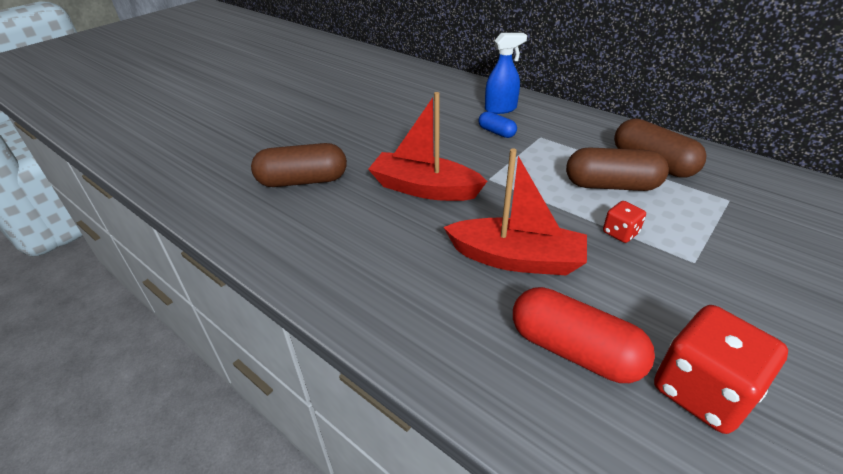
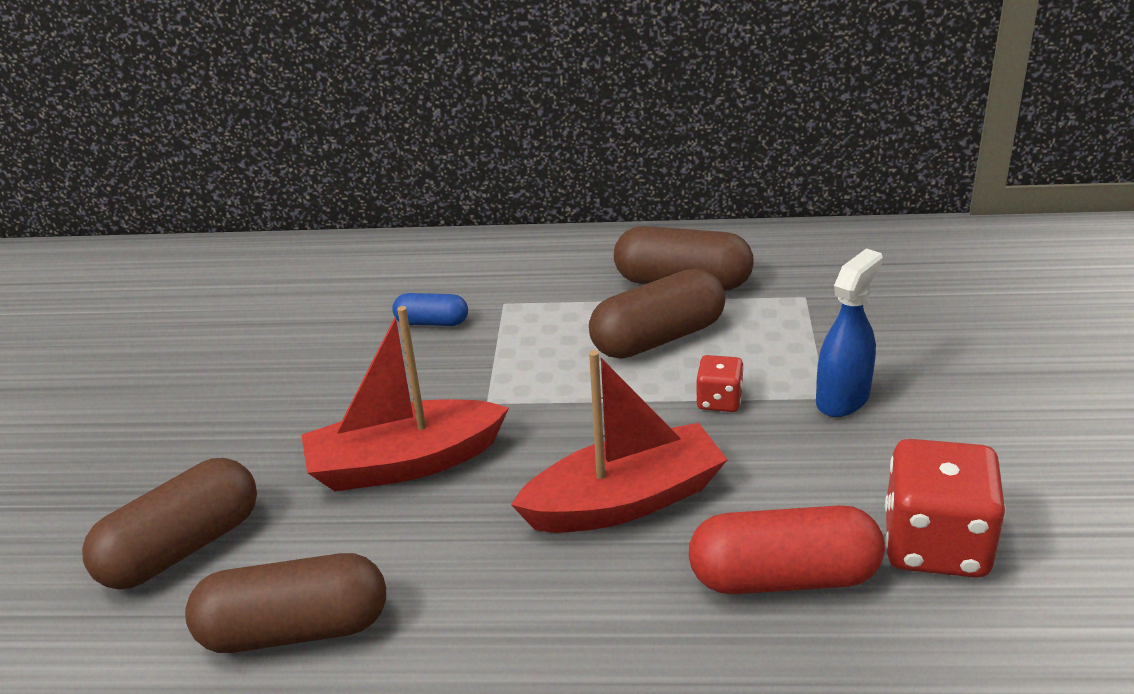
camera: 35 degrees left, 5 degrees down
blue spray bottle [485,33,527,114] -> blue spray bottle moved to [816,248,883,417]
none -> brown capsule [185,553,386,653]

